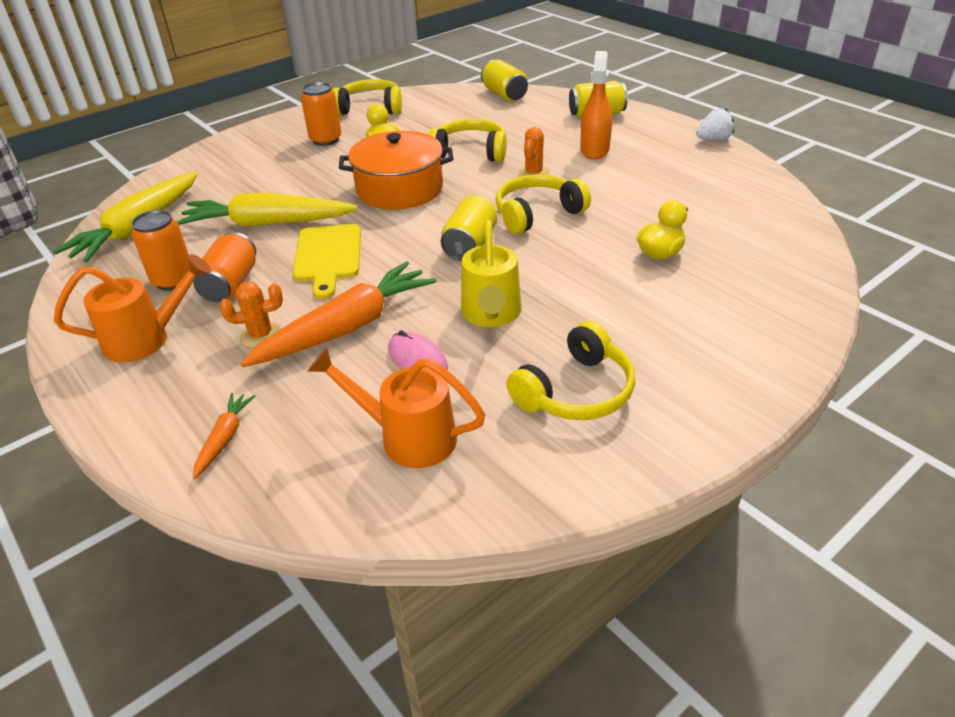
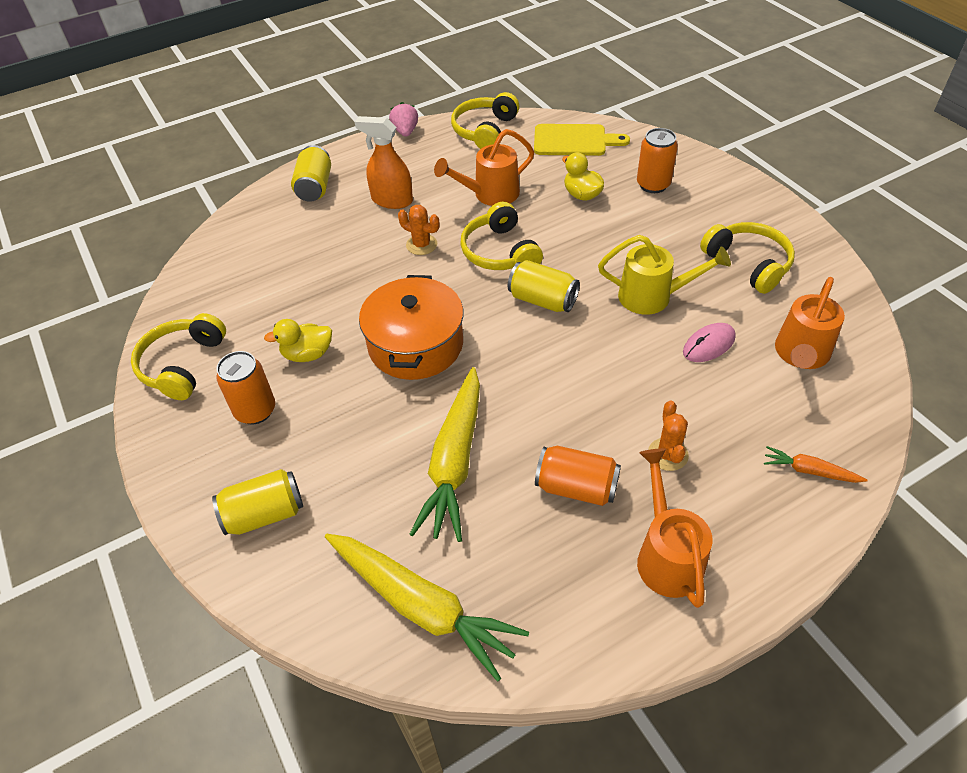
camera: 80 degrees left, 10 degrees up
orange can [131,210,189,291] -> orange can moved to [637,128,678,193]
orange carrot [241,261,437,367] -> none
yellow cutting board [293,224,361,299] -> yellow cutting board moved to [534,124,630,156]
yellow headphones [428,119,507,162] -> yellow headphones moved to [451,92,519,149]
yellow can [481,60,528,102] -> yellow can moved to [212,469,303,535]
white strawberry [696,108,734,141] -> pink strawberry [389,102,418,137]
none -> orange watering can [434,129,534,206]

